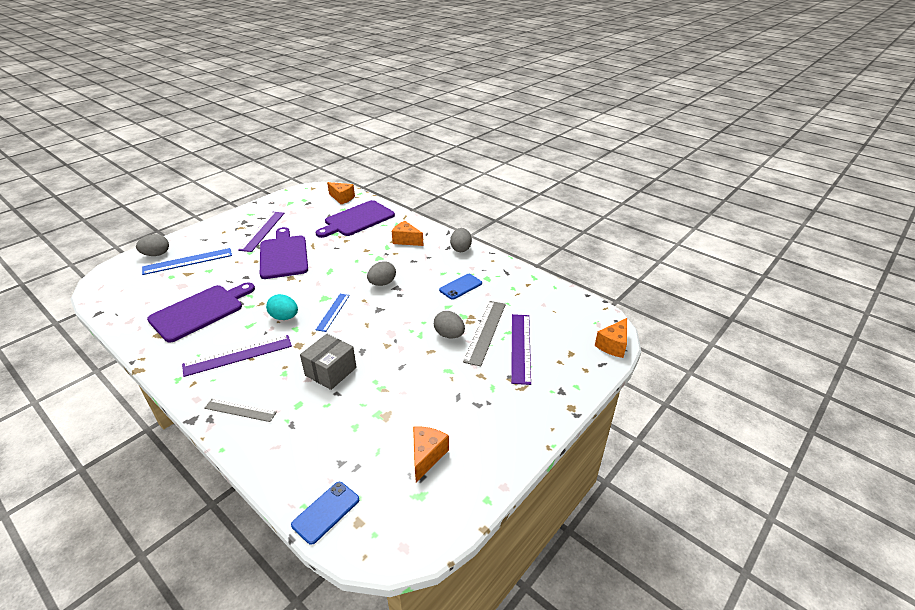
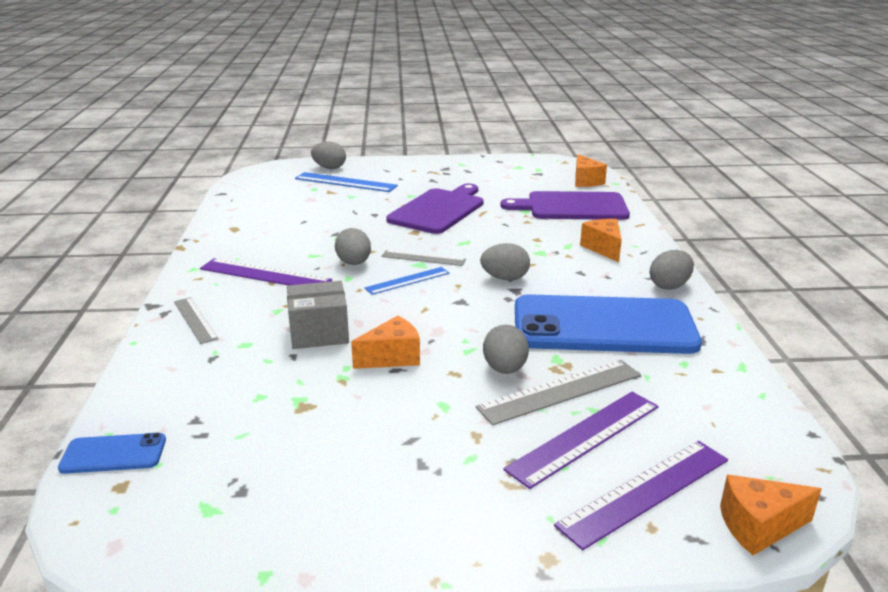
camera: 45 degrees right, 10 degrees down
purple cutting board [147,282,255,343] -> none
purple ruler [238,212,284,252] -> purple ruler moved to [554,441,728,550]
turquoise egg [266,294,298,320] -> grey egg [335,228,371,265]
orange cheese [413,427,449,482] -> orange cheese moved to [351,316,420,369]
blue phone [439,274,482,300] -> blue phone [515,294,702,354], size x2.40
none -> grey ruler [381,250,466,266]

